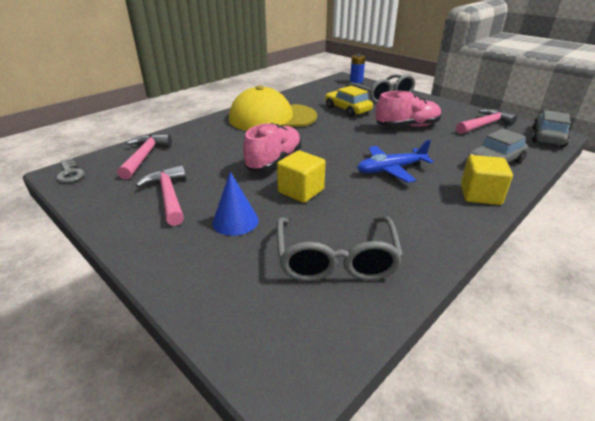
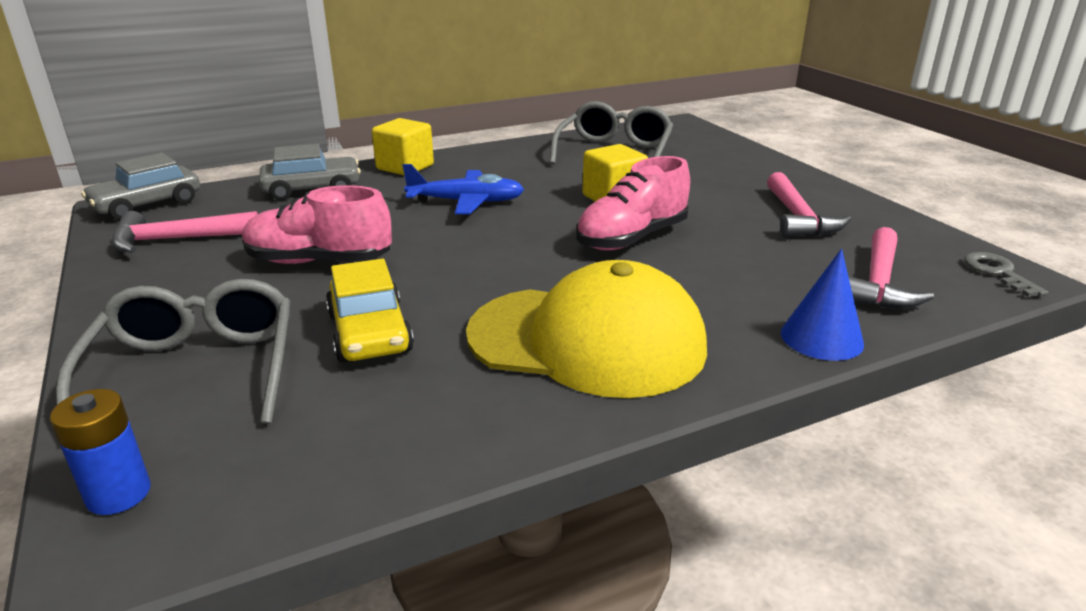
camera: 160 degrees left, 5 degrees down
blue cone [212,172,259,236] -> blue cone moved to [781,249,864,361]

